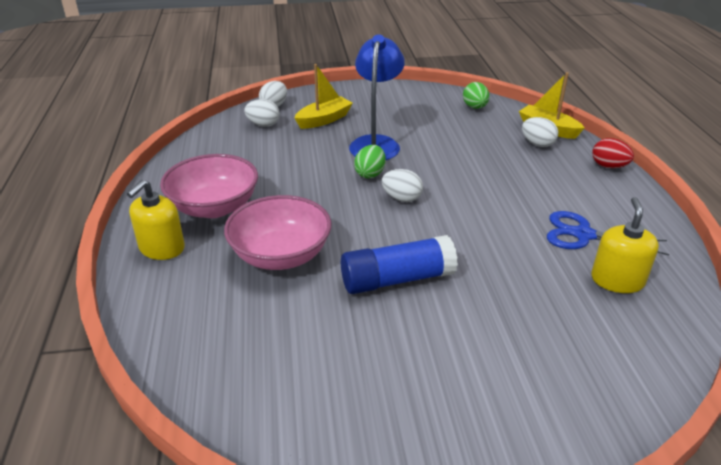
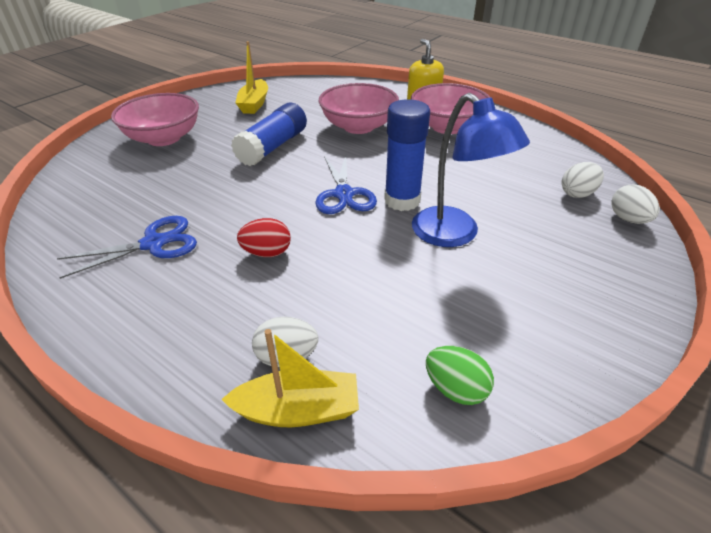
camera: 135 degrees right, 5 degrees up
yellow boat [294,64,353,129] -> yellow boat moved to [235,41,268,114]
green egg [354,145,386,178] -> blue glue stick [384,99,430,211]
white egg [382,169,423,202] -> blue scissors [315,155,377,214]
yellow soap dispenser [591,197,659,293] -> none
red egg [592,138,634,168] -> red egg moved to [237,218,291,257]
none -> pink bowl [111,93,199,146]

